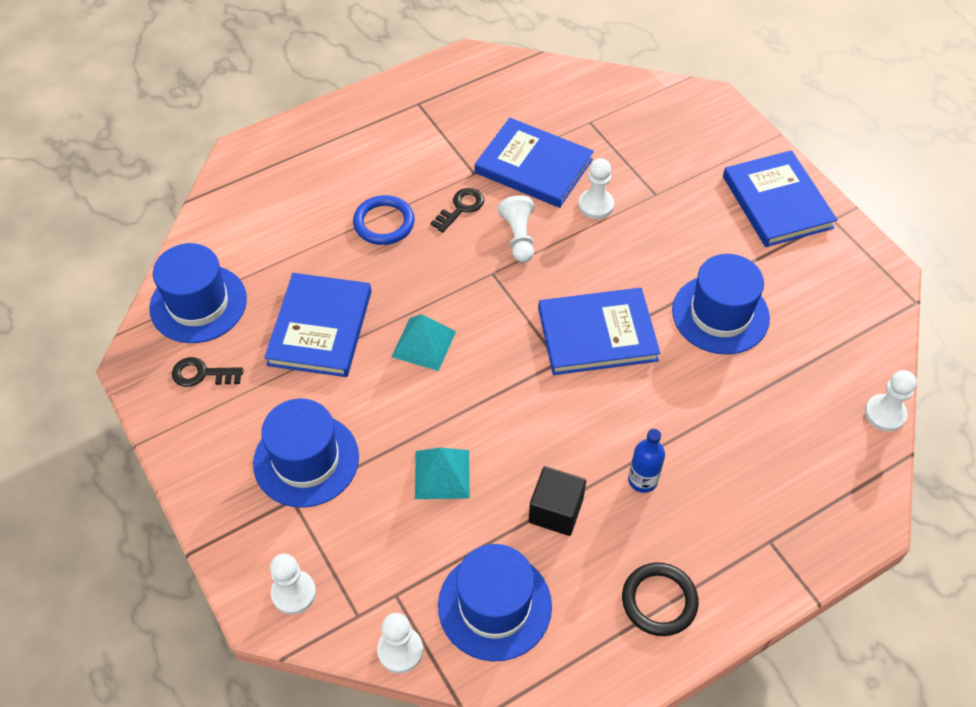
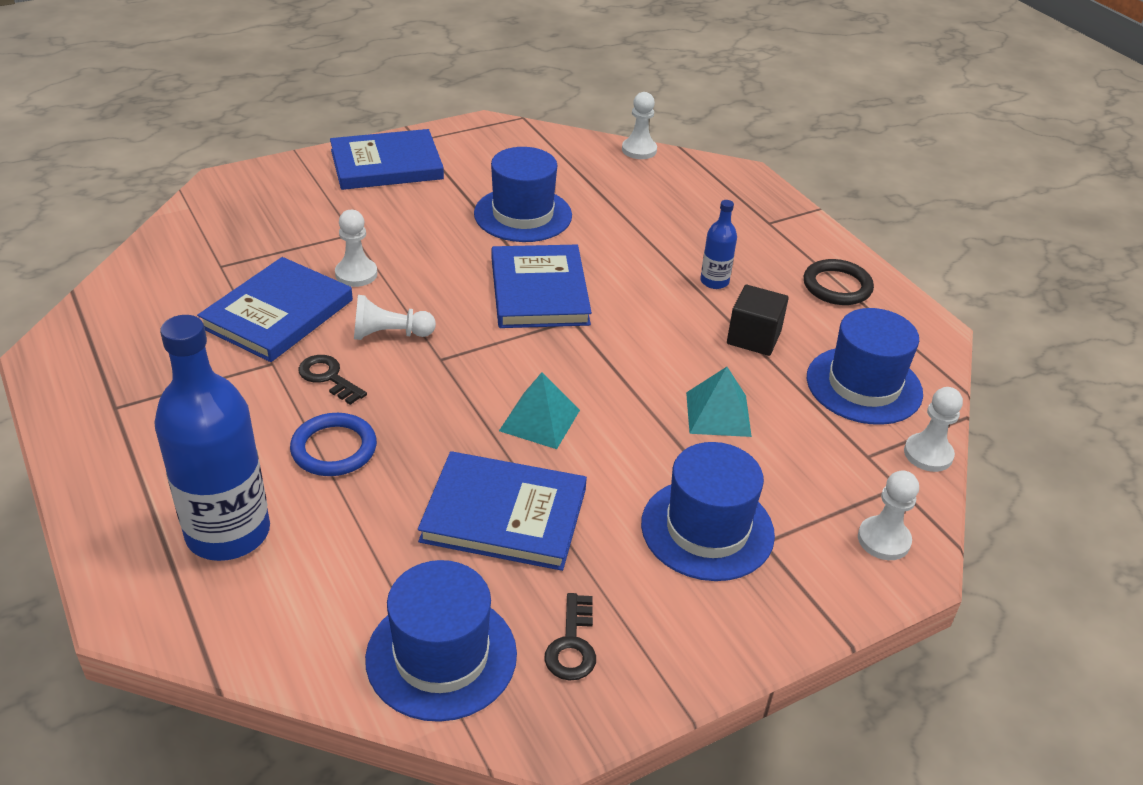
camera: 90 degrees left, 15 degrees down
none -> blue bottle [154,315,270,561]

